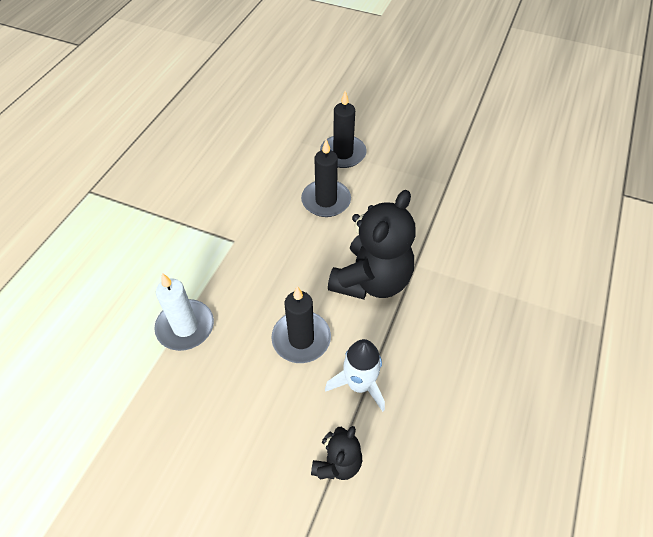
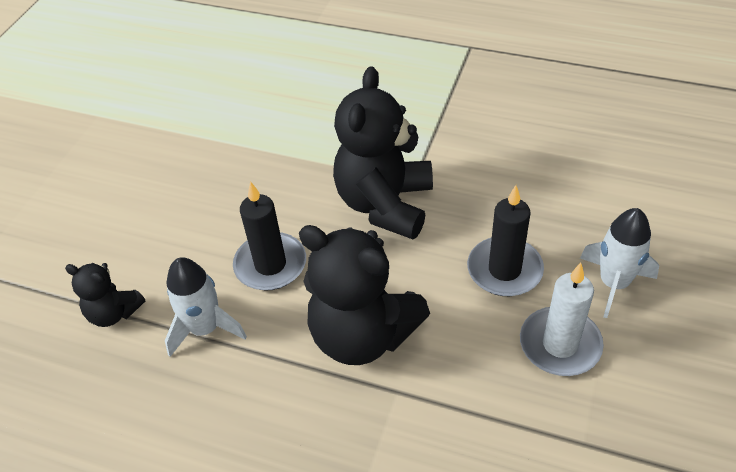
camera: 90 degrees right, 5 degrees down
white candle [154,273,214,351] -> white candle moved to [520,263,604,376]
black candle [320,91,367,168] -> white rocket [580,208,659,318]
none -> black teddy bear [333,66,433,239]

